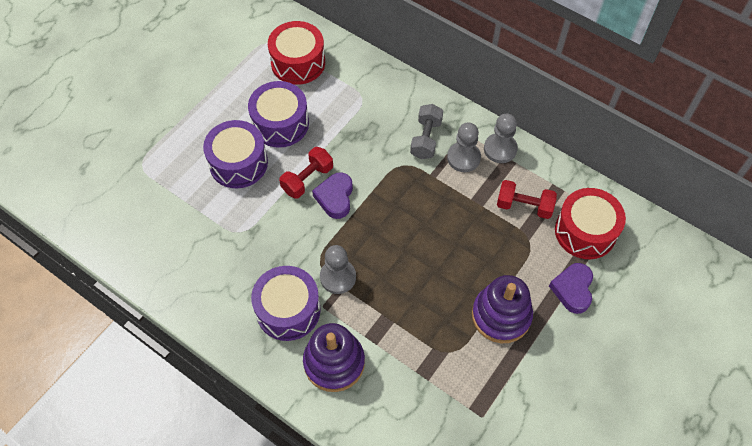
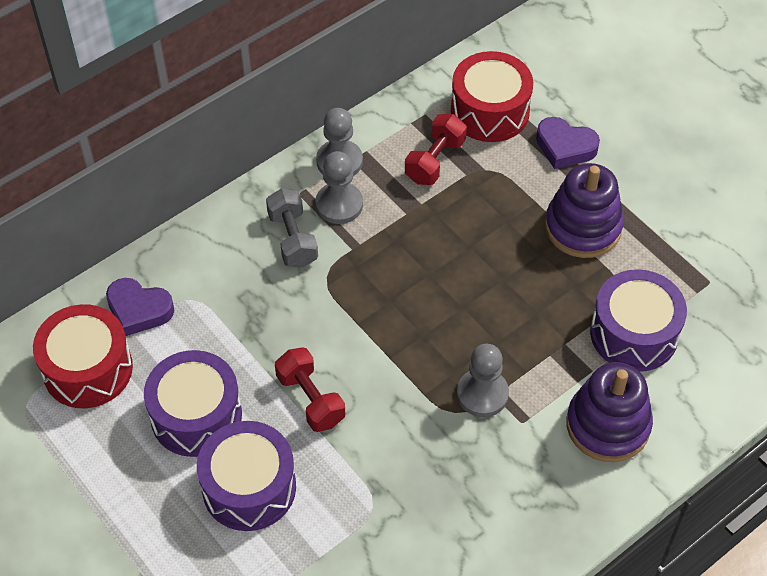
camera: 75 degrees left, 5 degrees down
purple drum [251,266,321,341] -> purple drum moved to [590,269,687,372]
purple heart [312,172,353,219] -> purple heart moved to [106,278,174,336]
grey dumbbell [410,104,443,159] -> grey dumbbell turned 45 degrees clockwise [266,188,318,268]

